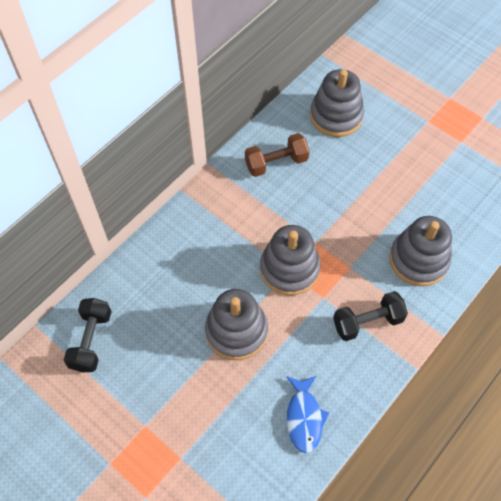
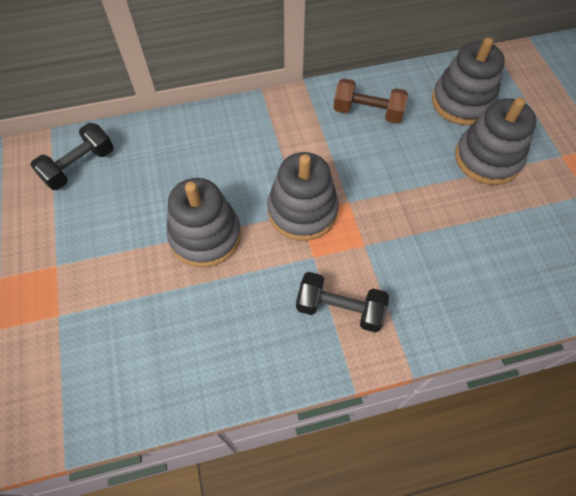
camera: 35 degrees right, 0 degrees up
blue fish [286,375,329,453] -> none
grey stacking toy [389,216,452,286] -> grey stacking toy moved to [455,97,537,185]

